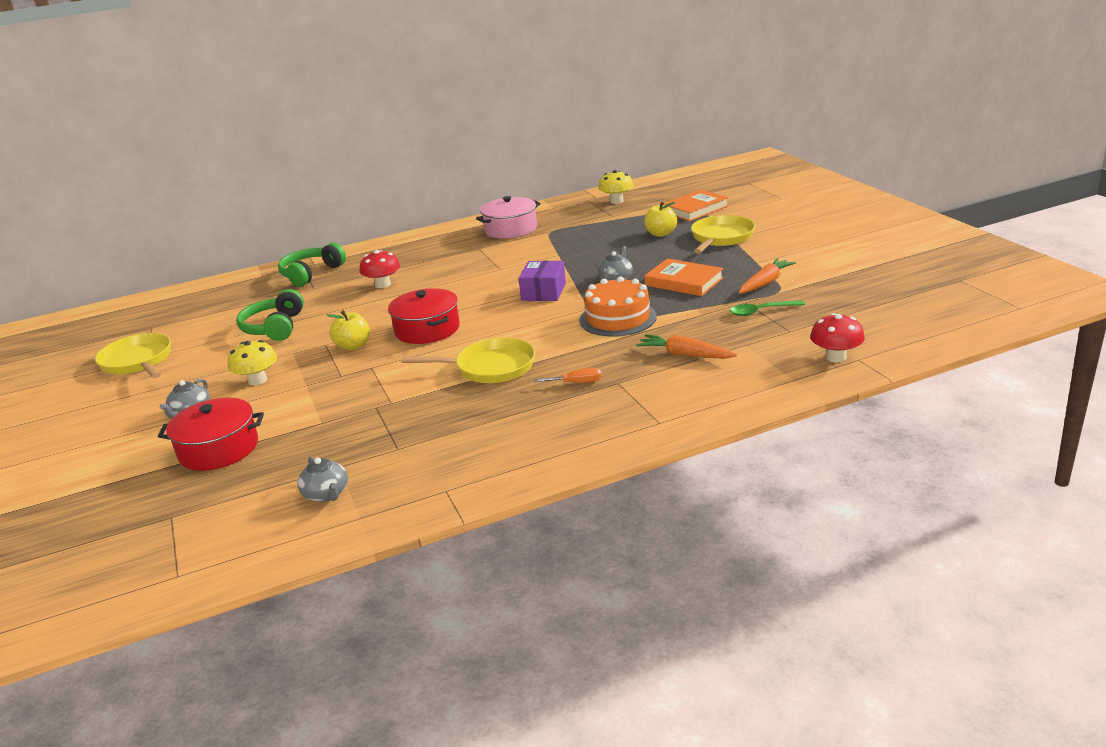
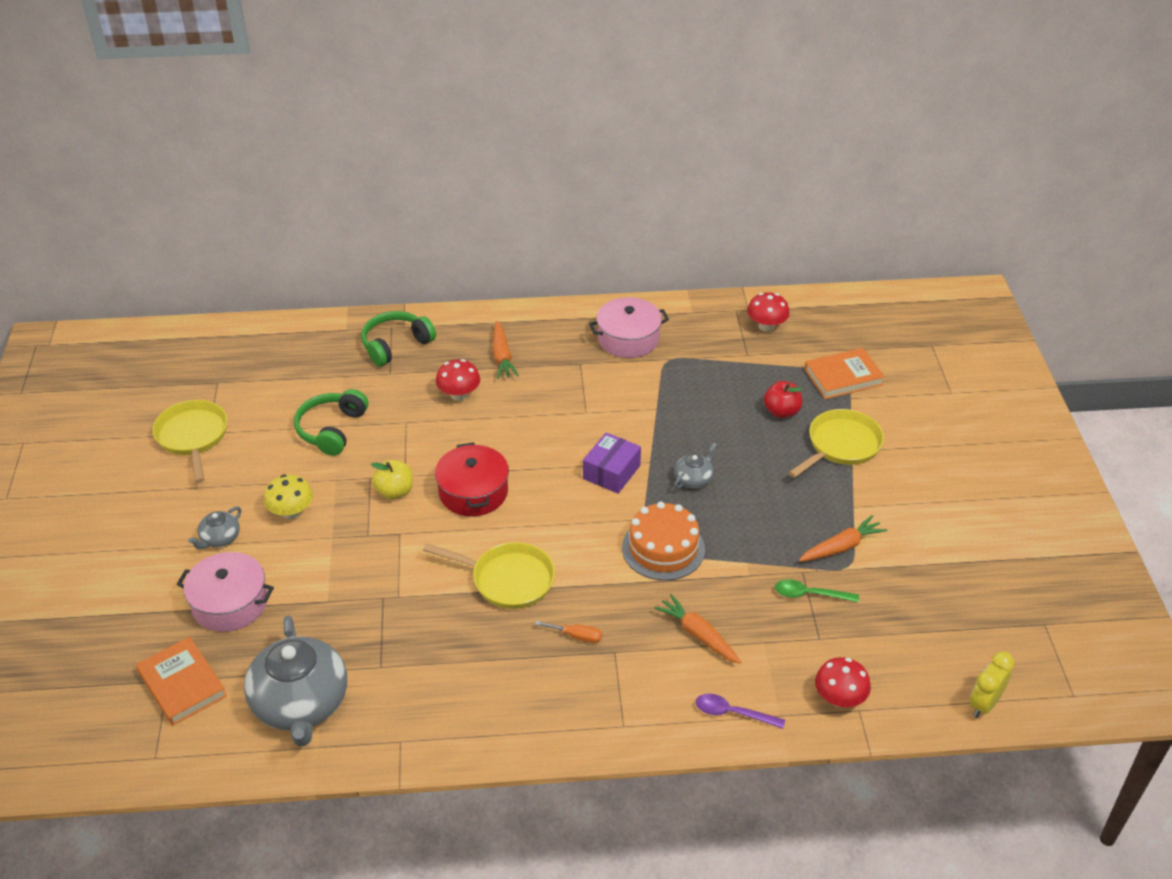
camera: 15 degrees right, 15 degrees up
red pot [158,398,264,471] -> pink pot [177,552,274,632]
grey teapot [297,457,348,502] -> grey teapot [244,615,347,747], size x2.20
yellow mushroom [598,170,633,204] -> red mushroom [747,292,790,332]
yellow apple [644,202,677,237] -> red apple [764,381,802,418]
orange book [645,258,723,296] -> orange book moved to [136,637,227,726]
none -> orange carrot [492,321,519,379]
none -> purple spoon [696,694,785,729]
none -> yellow clock [969,652,1014,718]

